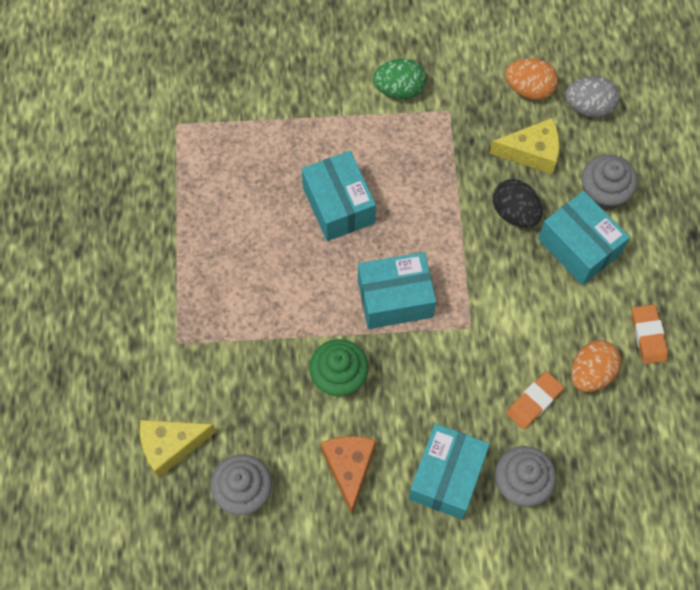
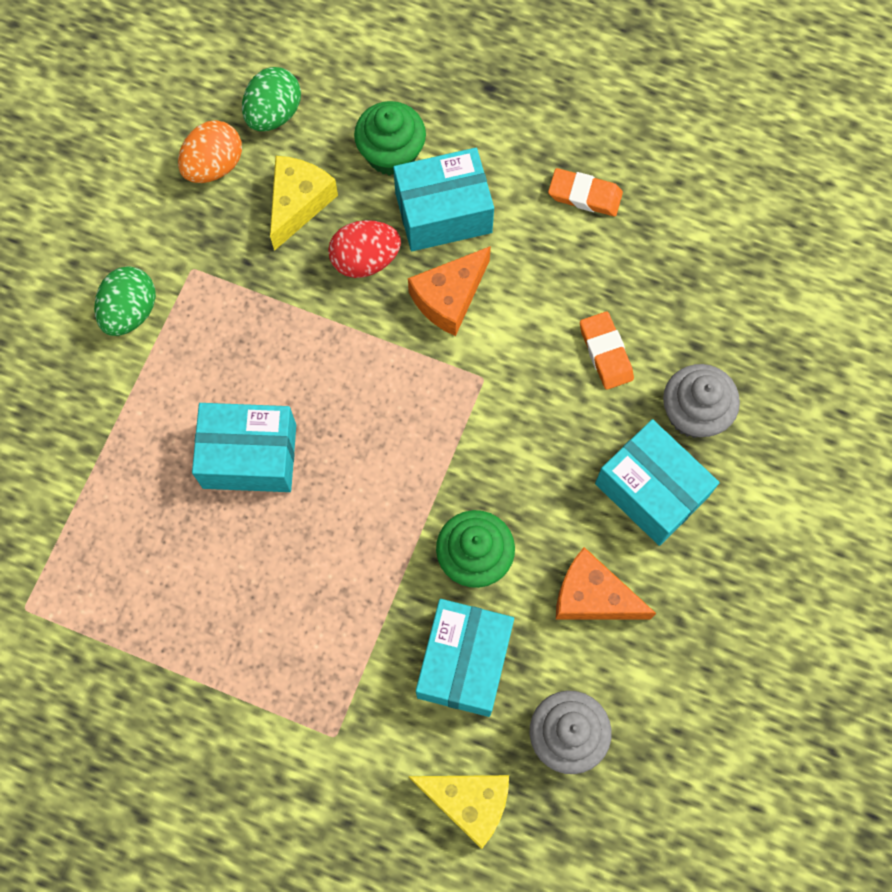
camera: 65 degrees left, 5 degrees up
yellow cheese [140,420,216,477] -> yellow cheese turned 75 degrees counterclockwise [408,775,509,849]
turquoise box [358,252,436,329] -> turquoise box moved to [416,599,514,717]
black egg [493,179,543,227] -> red egg [328,220,401,278]
grey egg [565,76,620,118] -> green egg [242,67,301,131]
orange egg [571,340,622,392] -> none
grey cupcake [582,155,638,211] -> green cupcake [354,101,426,176]
none -> orange cheese [408,246,491,336]

